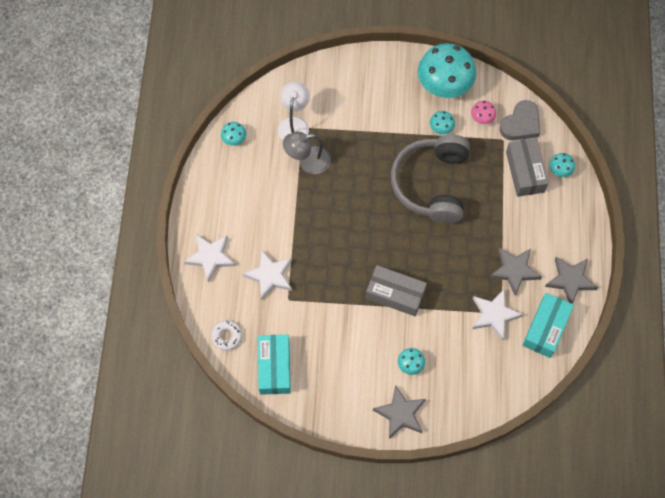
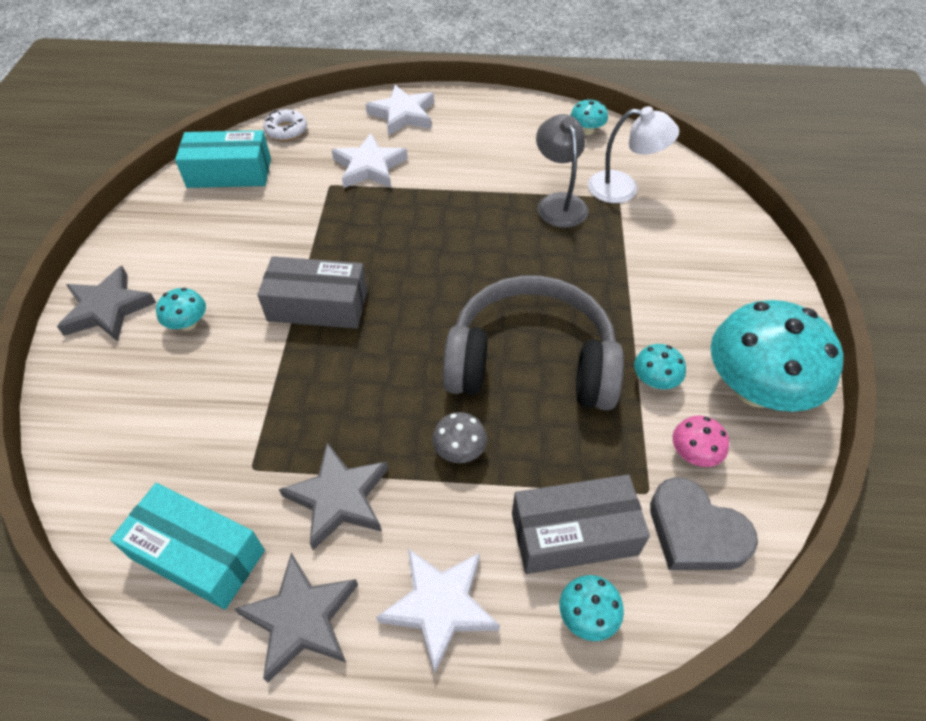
camera: 90 degrees right, 15 degrees down
grey box [366,265,427,316] -> grey box turned 75 degrees clockwise [257,256,367,329]
white star [472,290,523,340] -> white star moved to [376,549,500,674]
none -> grey mushroom [432,412,487,463]

